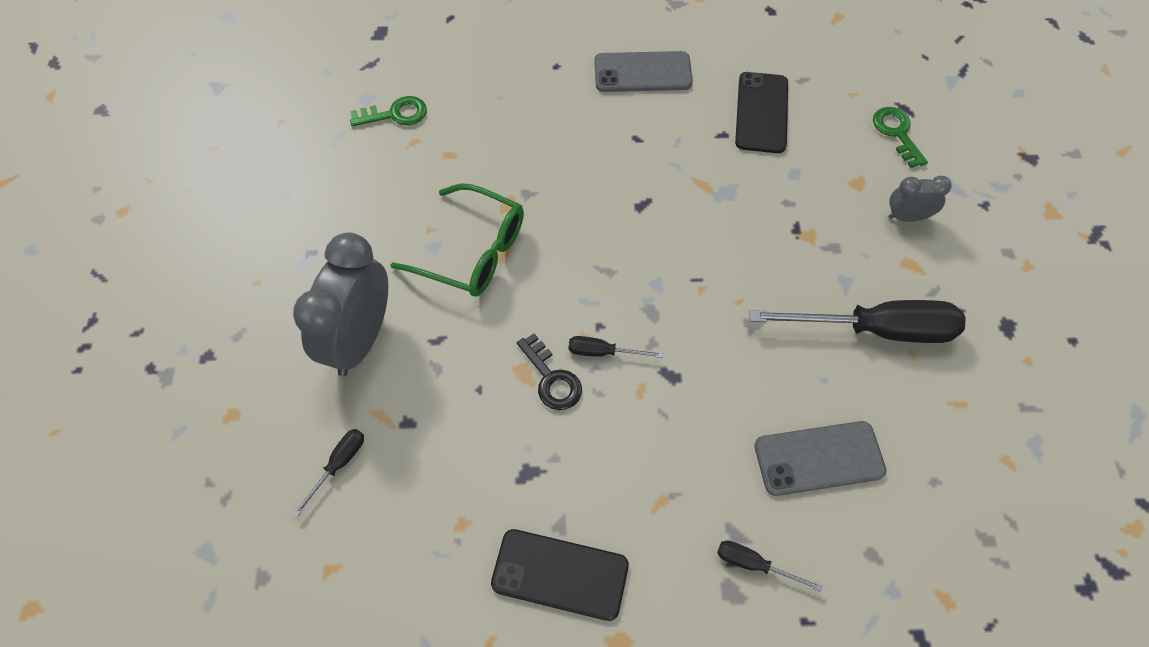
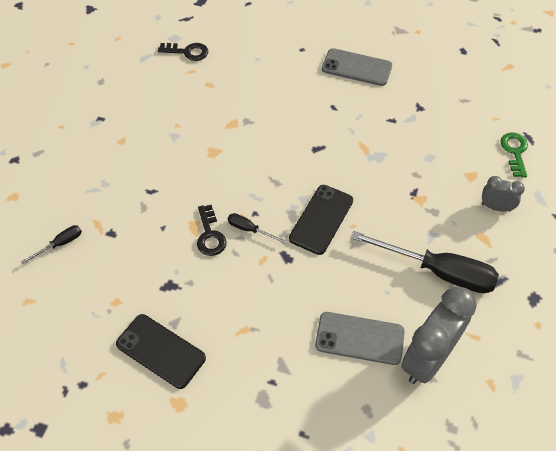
camera: 20 degrees right, 5 degrees down
grey clock [293,232,388,376] -> grey clock moved to [401,287,477,384]
green key [350,96,427,126] -> black key [158,43,208,61]
green glasses [391,184,524,297] -> none
black screwdriver [717,540,823,592] -> none
black phone [735,72,788,153] -> black phone moved to [289,185,353,255]

